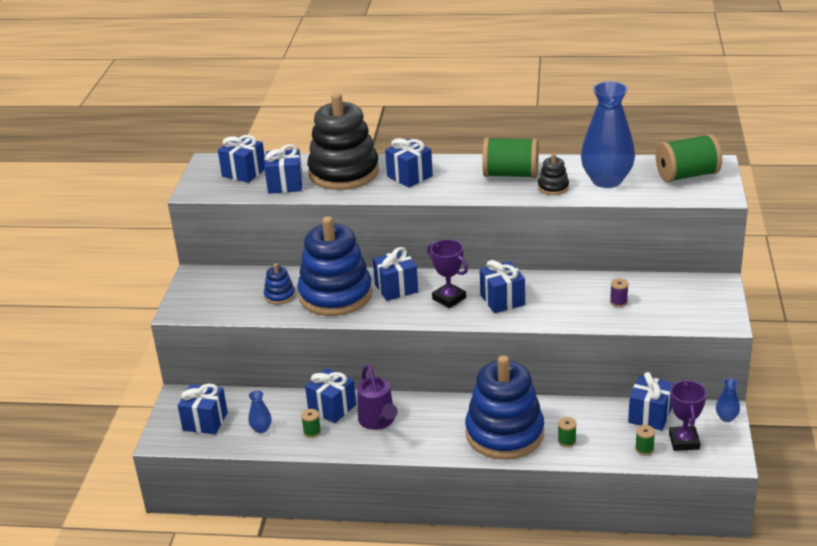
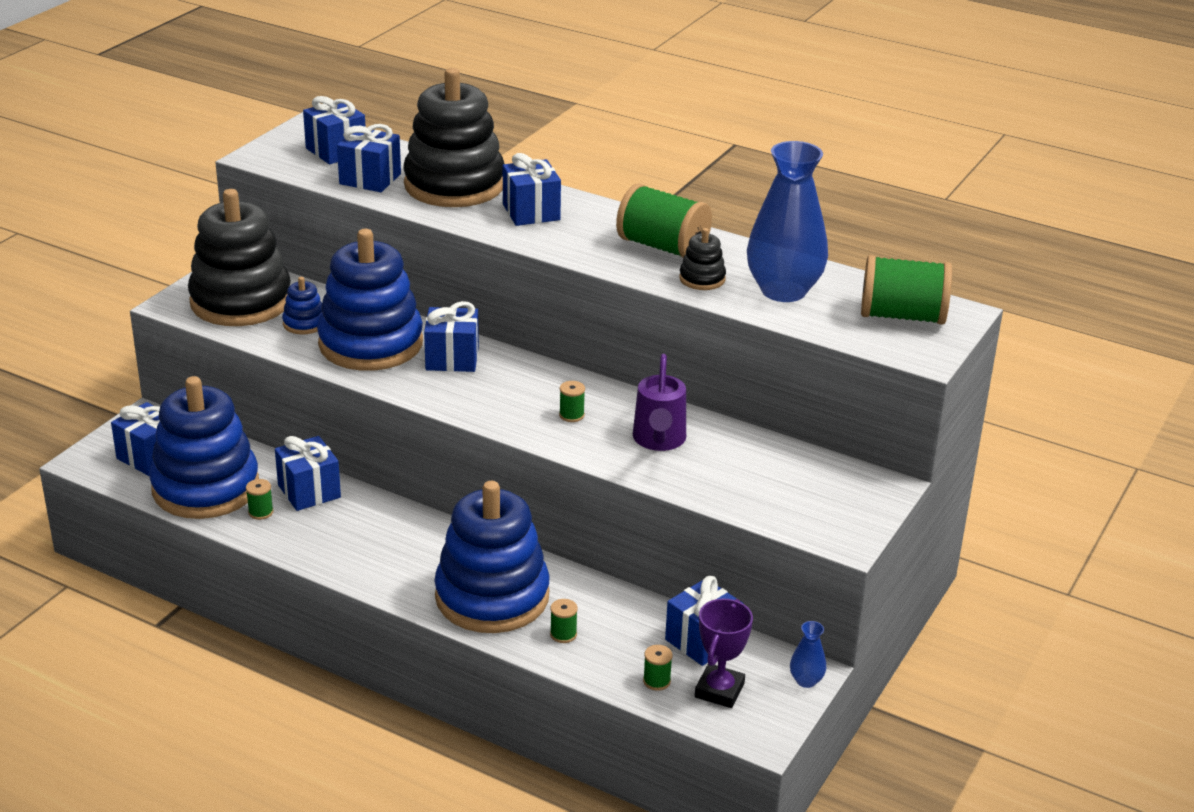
camera: 20 degrees right, 0 degrees up
blue vase [248,390,272,433] -> blue stacking toy [149,376,259,519]
purple watering can [357,364,398,430] -> purple watering can moved to [633,354,686,451]
purple trophy [427,239,468,308] -> none
blue gift [480,260,525,313] -> green spool [559,381,585,422]
purple spool [610,278,629,307] -> none
none -> black stacking toy [188,189,291,326]

